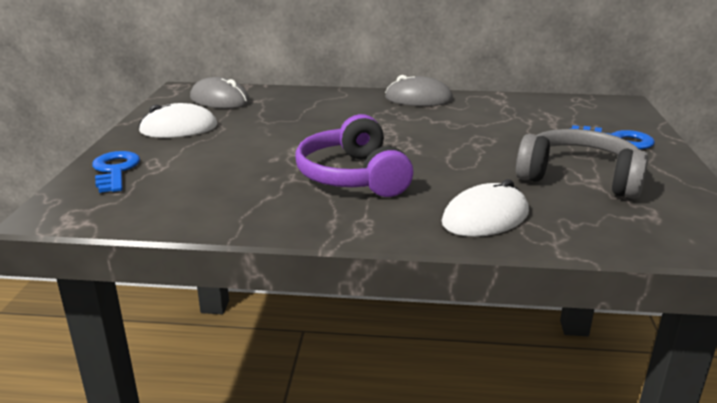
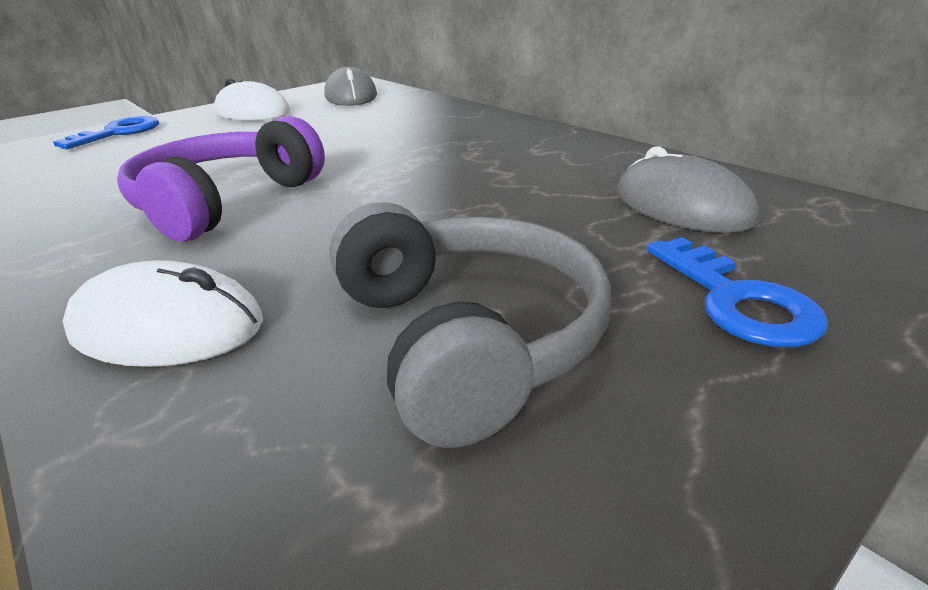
camera: 45 degrees right, 5 degrees up
grey mouse [385,75,453,106] -> grey mouse moved to [616,146,759,233]

